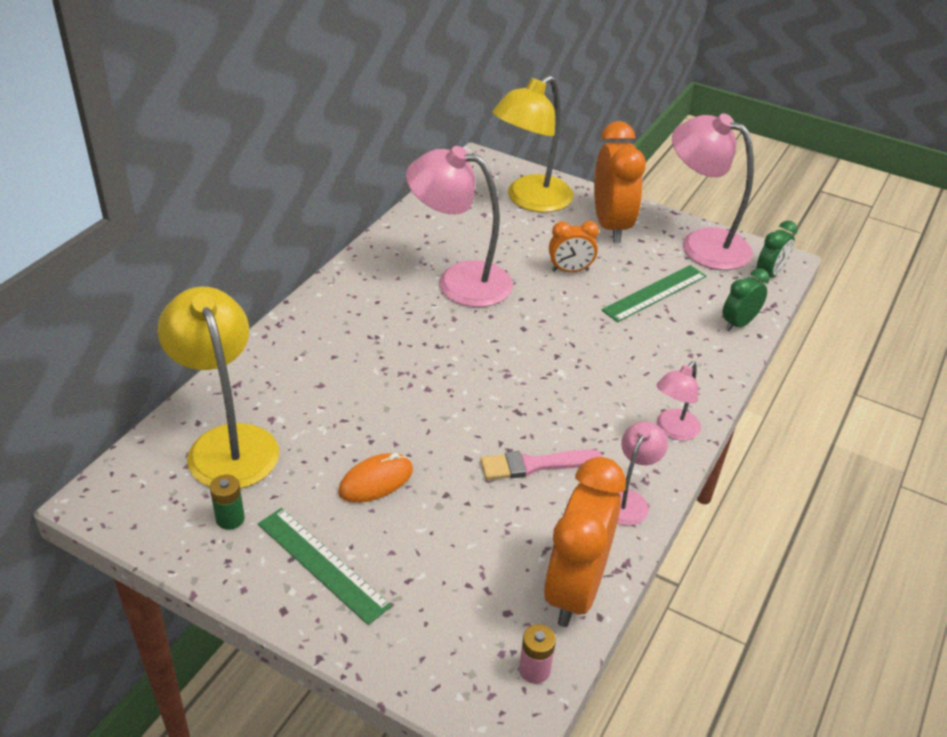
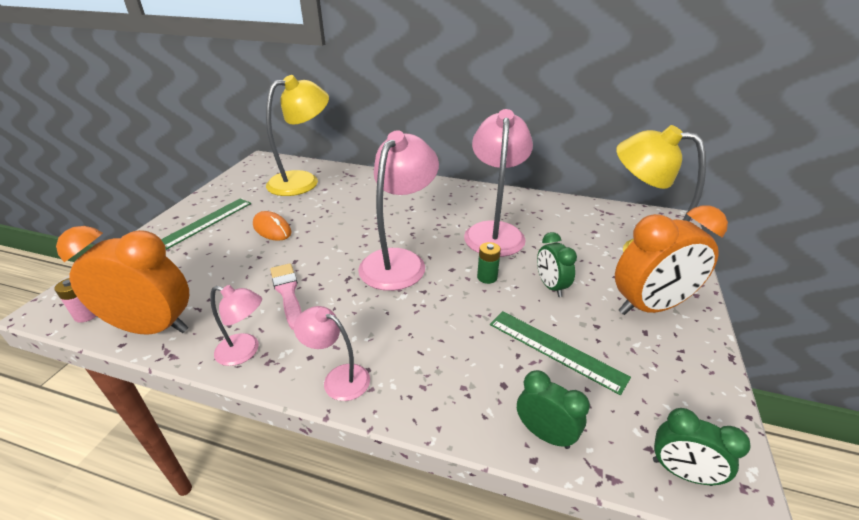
camera: 80 degrees right, 5 degrees down
green battery [210,475,245,530] -> green battery moved to [477,242,501,284]
orange clock [549,221,599,272] -> green clock [537,232,577,297]
pink lamp [672,113,754,270] -> pink lamp moved to [358,130,439,291]

